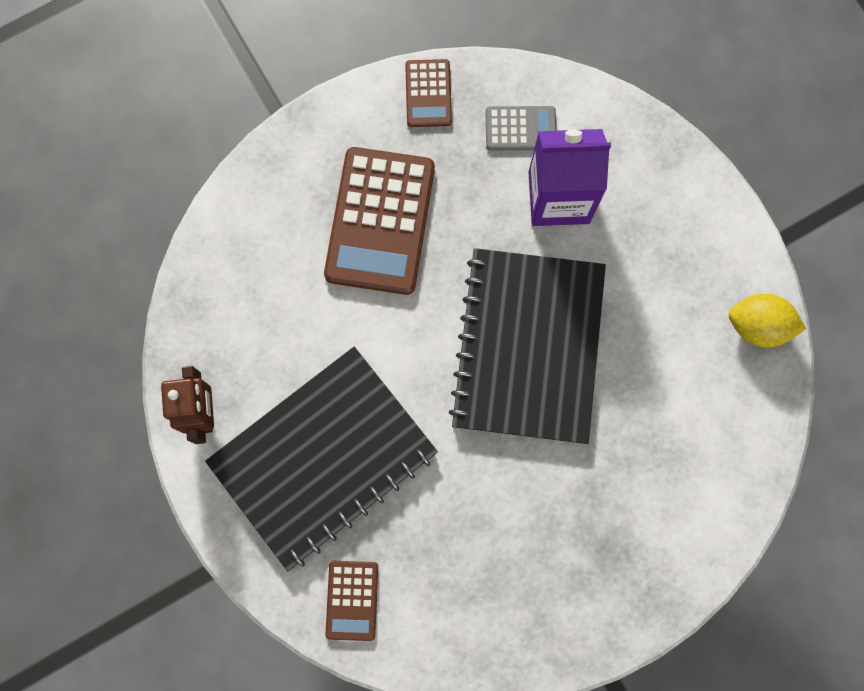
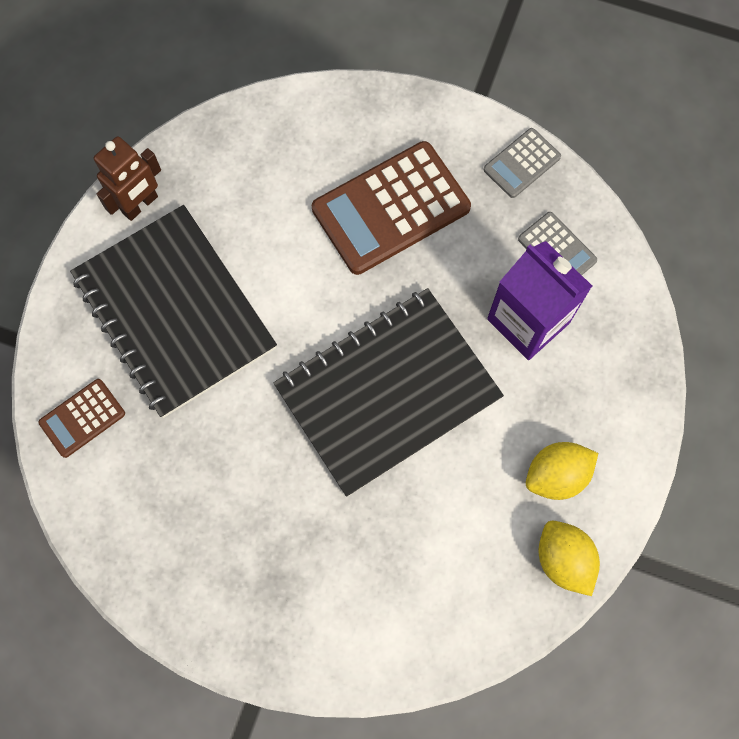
camera: 50 degrees right, 5 degrees down
black notebook [205,347,438,571] -> black notebook turned 45 degrees clockwise [70,205,277,418]
brown calculator [405,59,452,127] -> grey calculator [484,128,561,198]
none -> yellow lemon [526,442,598,500]

